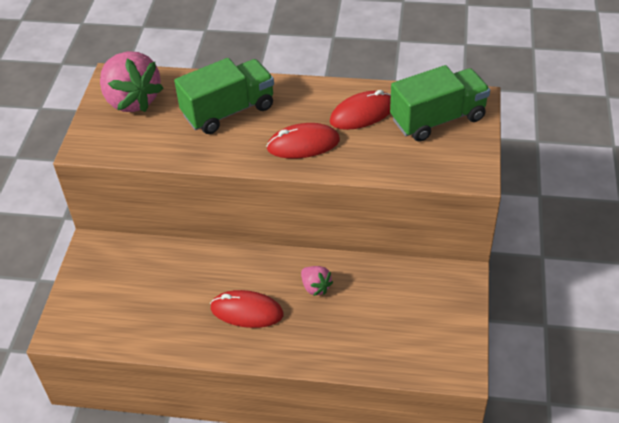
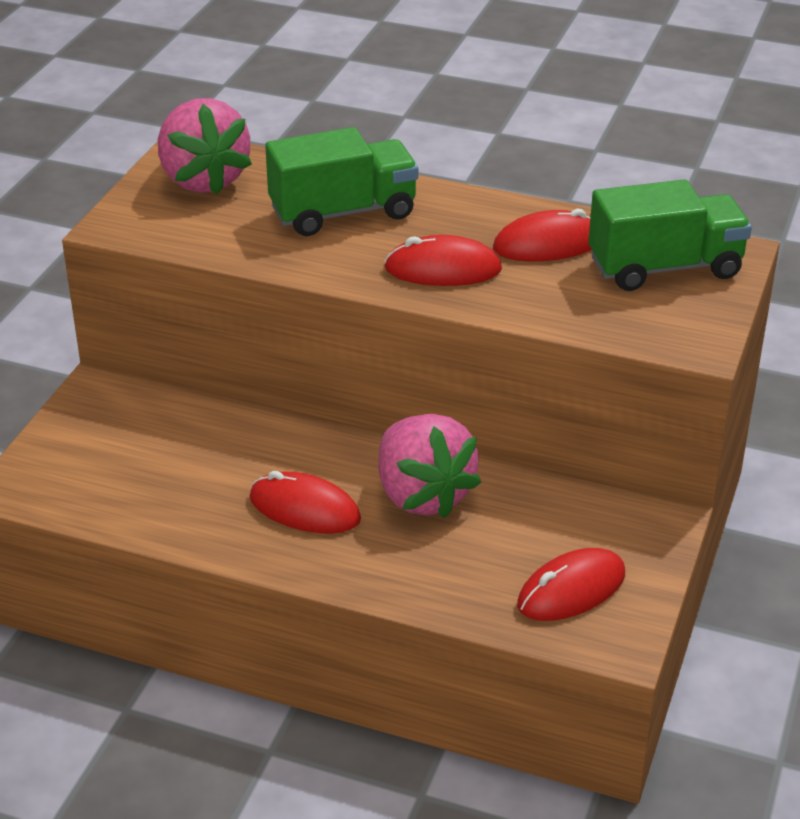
camera: 10 degrees right, 10 degrees down
pink strawberry [301,266,333,296] -> pink strawberry [378,414,481,518], size x2.10
none -> red mouse [517,548,625,621]

